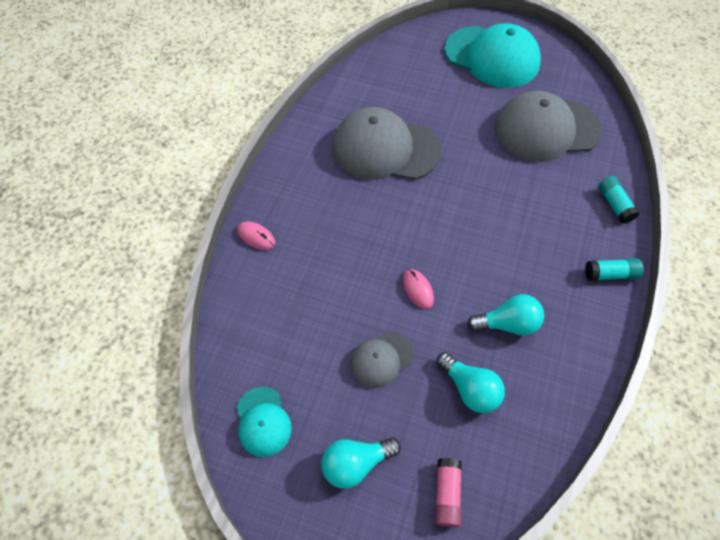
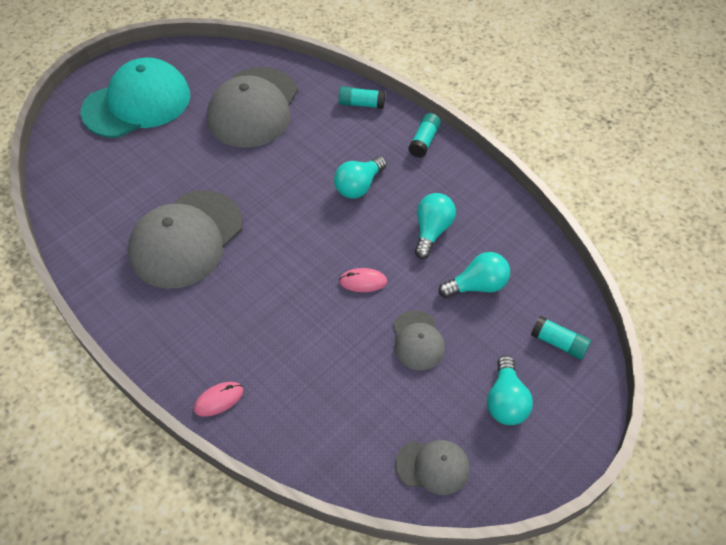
camera: 65 degrees left, 5 degrees down
turquoise cap [236,387,292,457] -> grey cap [395,440,470,495]
pink glue stick [435,458,462,527] -> turquoise glue stick [531,316,591,360]
none -> turquoise light bulb [334,156,387,199]

